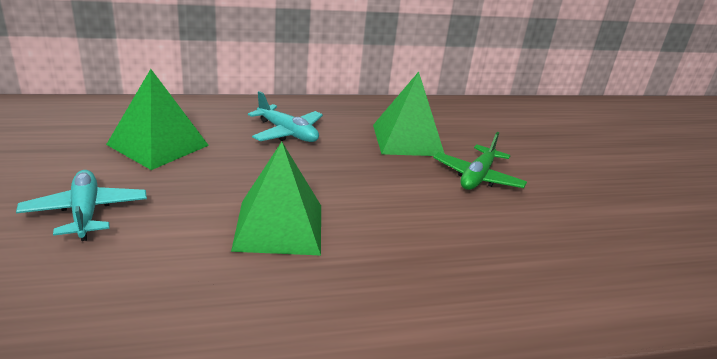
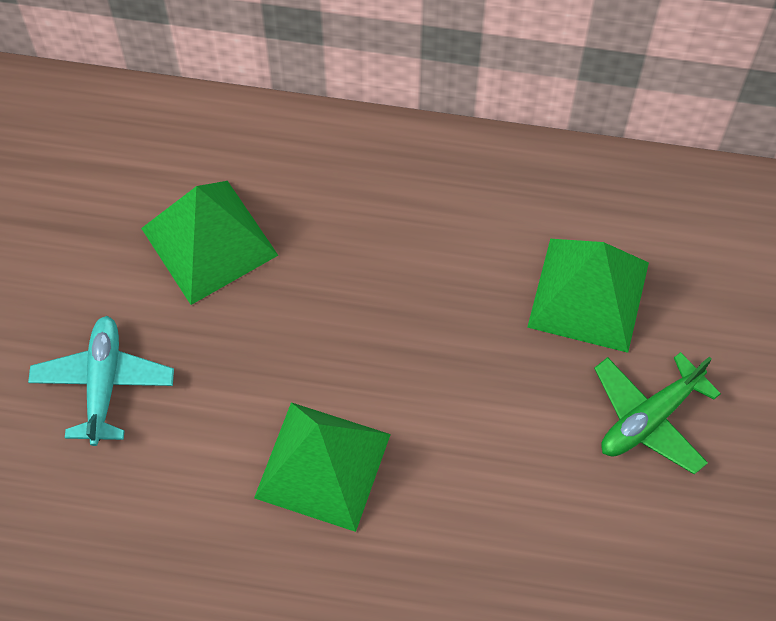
camera: 25 degrees right, 35 degrees up
turquoise plane [248,91,323,142] -> none

